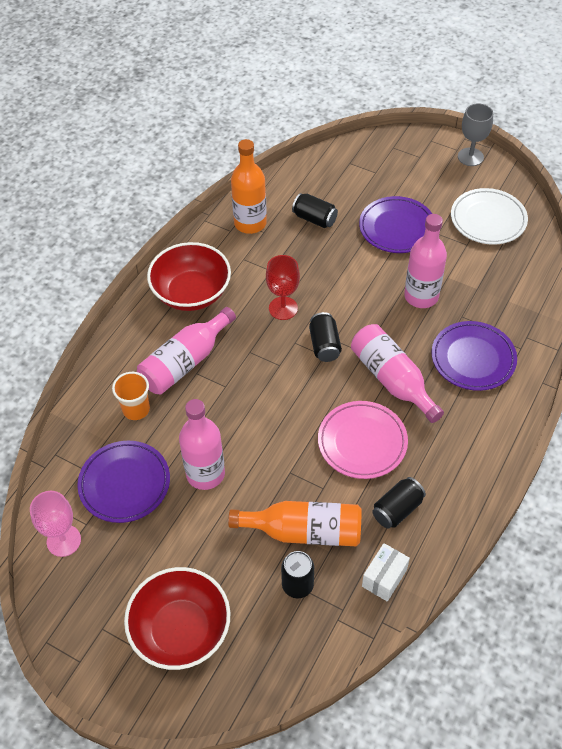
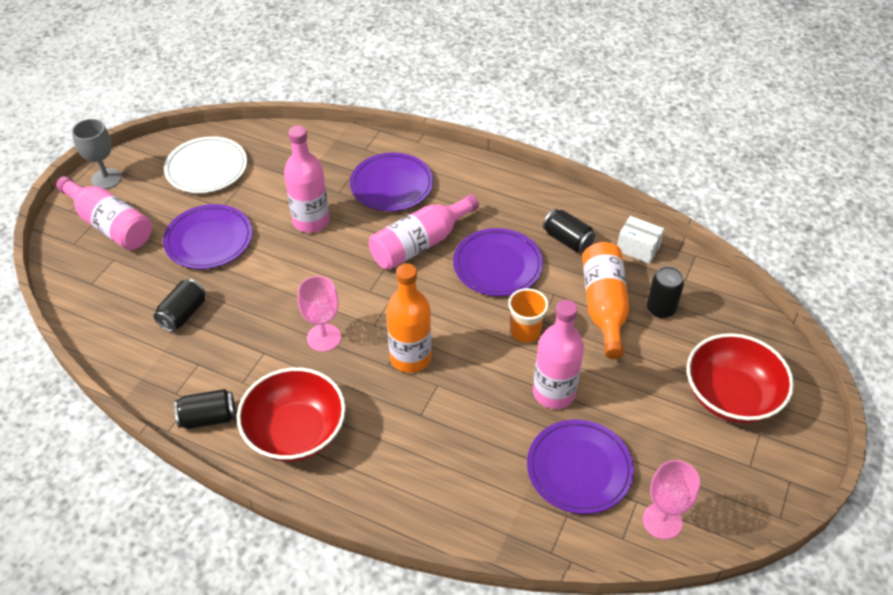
camera: 95 degrees left, 5 degrees down
orange cup [112,372,150,420] -> orange cup moved to [508,288,549,343]
pink bottle [137,307,236,395] -> pink bottle moved to [56,176,152,250]
orange bottle [231,139,267,234] -> orange bottle moved to [386,263,432,373]
red goblet [266,255,300,320] -> pink goblet [298,276,341,352]
black can [309,312,342,362] -> black can moved to [174,389,236,429]
pink plate [318,401,408,479] -> purple plate [453,228,543,296]

